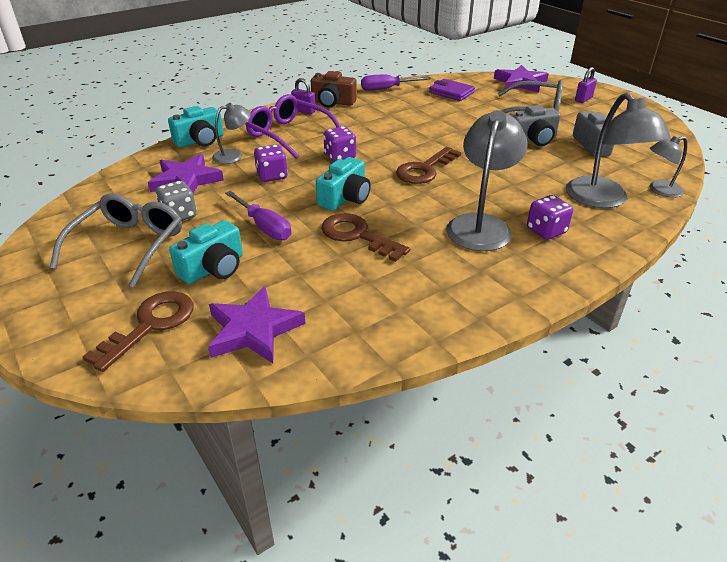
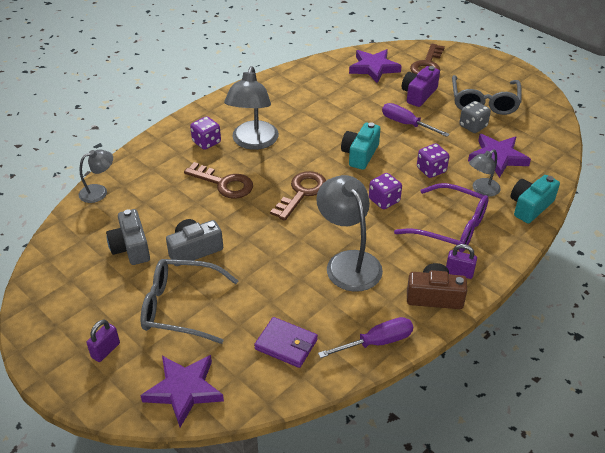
camera: 170 degrees right, 5 degrees up
turquoise camera [169,220,243,284] -> purple camera [402,66,440,107]
brown key [321,213,410,262] -> brown key moved to [184,162,253,199]
grey lamp [566,93,671,208] -> grey lamp moved to [316,175,383,292]

